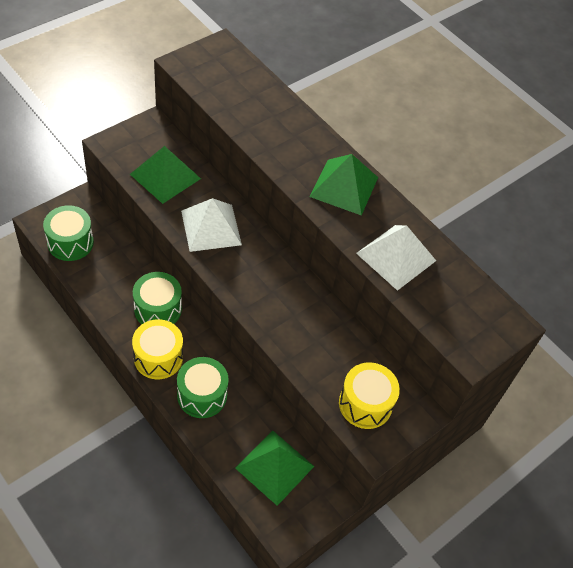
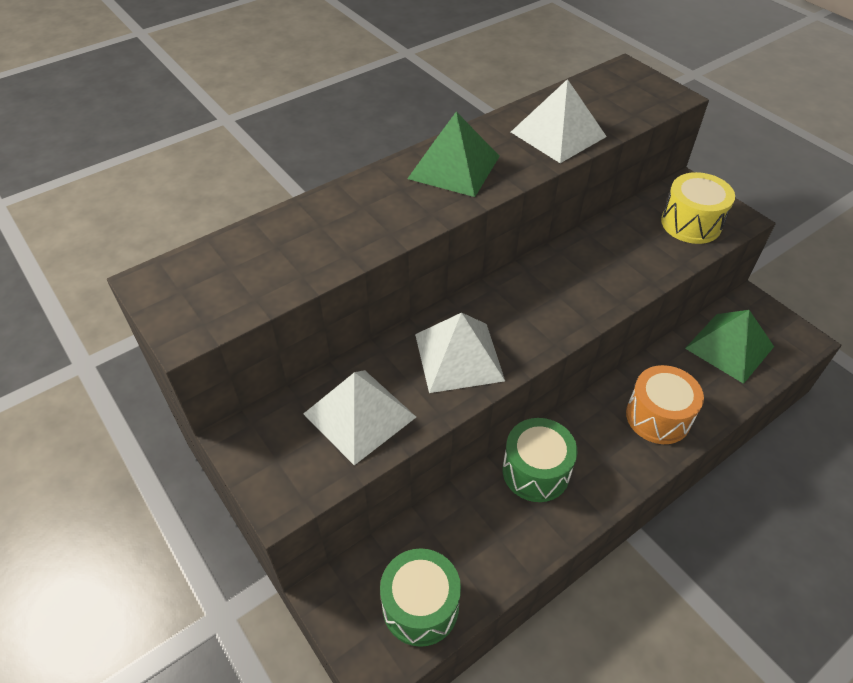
camera: 80 degrees left, 5 degrees down
green pyramid [130,146,201,204] -> white pyramid [303,370,416,465]
yellow drum [132,319,183,379] -> none
green drum [177,357,229,418] -> orange drum [626,365,704,444]

